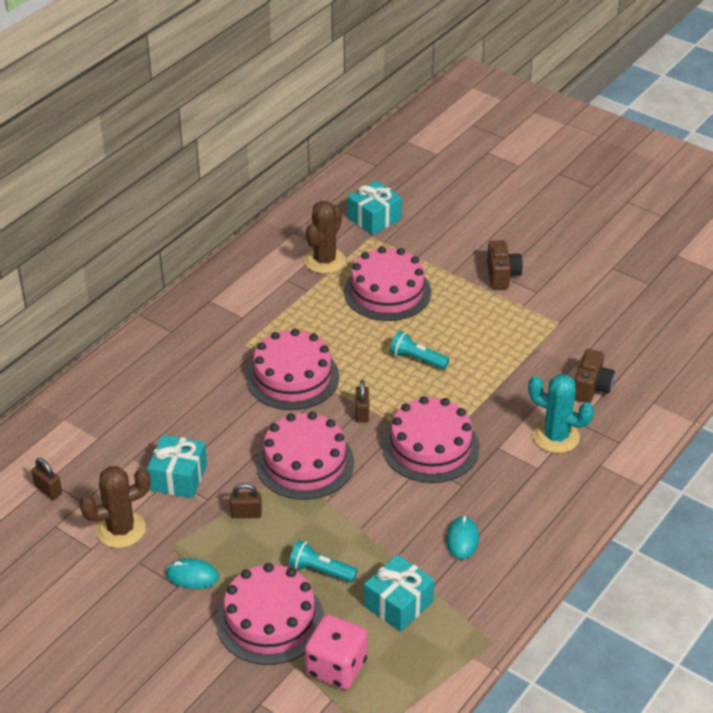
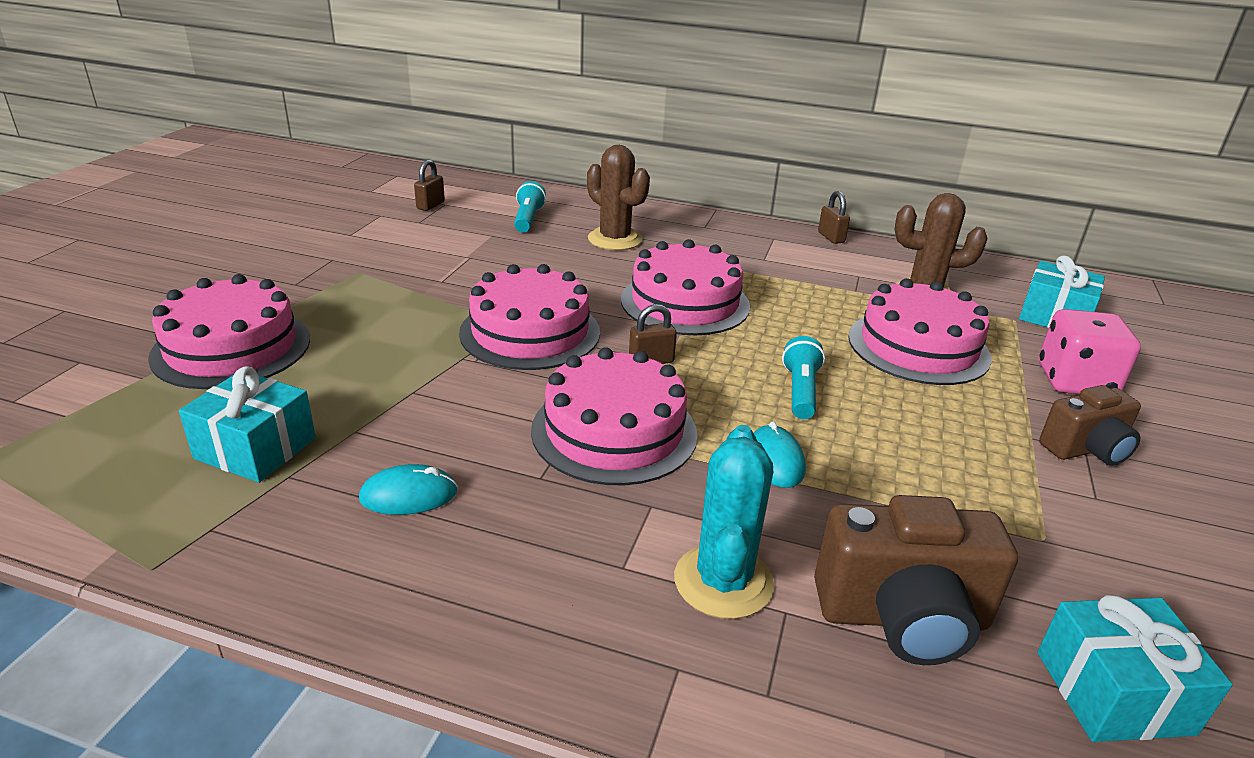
camera: 70 degrees right, 10 degrees down
brown cactus [79,466,151,548] -> brown cactus moved to [587,145,650,250]
turquoise gift [147,435,207,498] -> turquoise gift moved to [1037,595,1233,742]
turquoise mouse [166,558,219,589] -> turquoise mouse moved to [754,421,806,488]
brown padlock [230,483,262,518] -> brown padlock moved to [818,191,850,244]
turquoise flashlight [289,540,358,583] -> turquoise flashlight moved to [514,181,546,233]
pink dice [305,614,368,690] -> pink dice moved to [1039,309,1141,394]
brown camera [574,349,615,403] -> brown camera [814,495,1018,665], size x1.53

